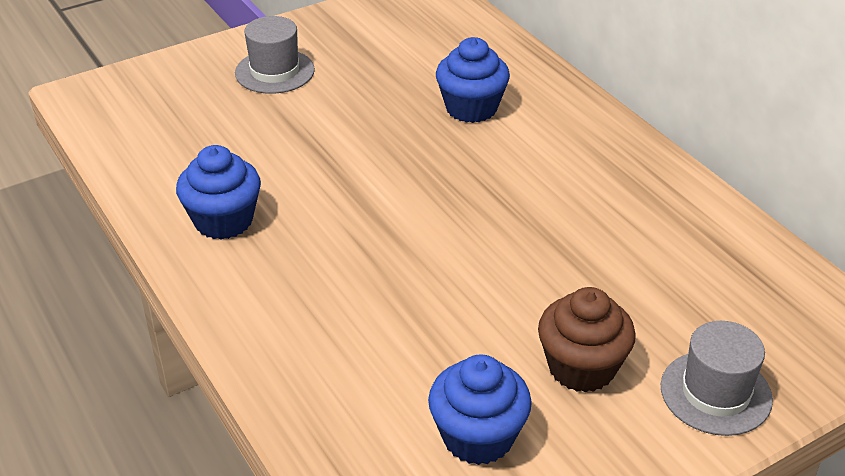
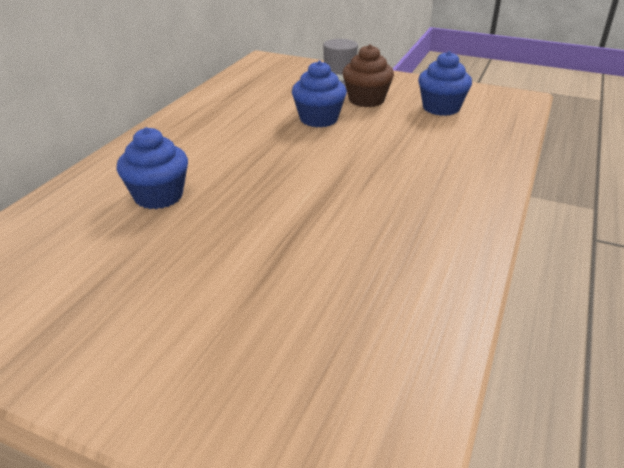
camera: 125 degrees left, 5 degrees down
blue cupcake [176,145,261,239] -> blue cupcake moved to [292,61,347,128]
grey hat [235,16,315,94] -> none

